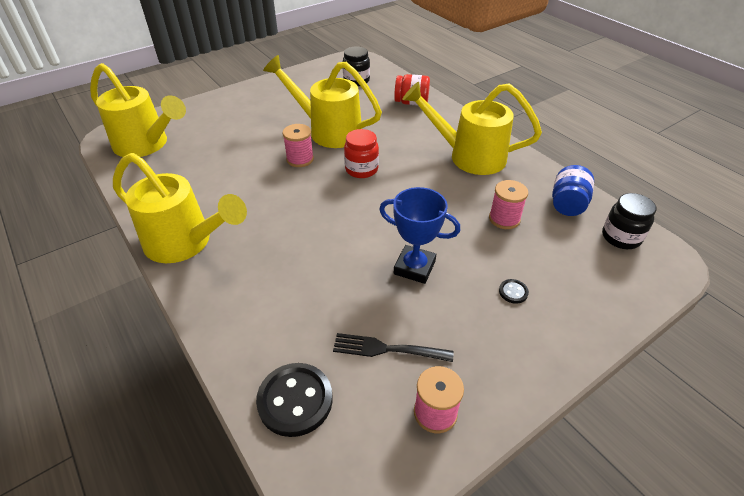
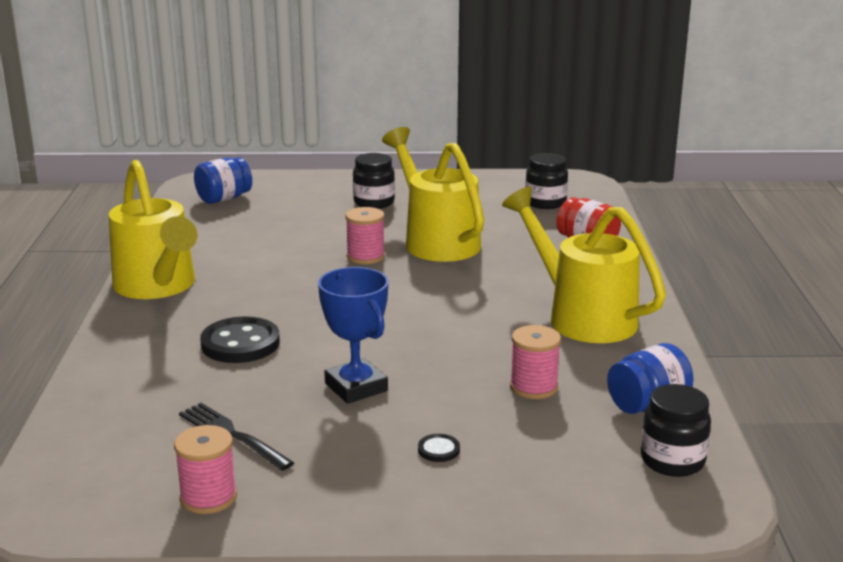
camera: 35 degrees right, 20 degrees down
yellow watering can [90,63,186,157] -> blue jar [194,157,252,204]
black button [256,363,333,437] -> black button moved to [200,316,280,363]
red jar [344,129,379,178] -> none
none -> black jar [353,153,395,209]

